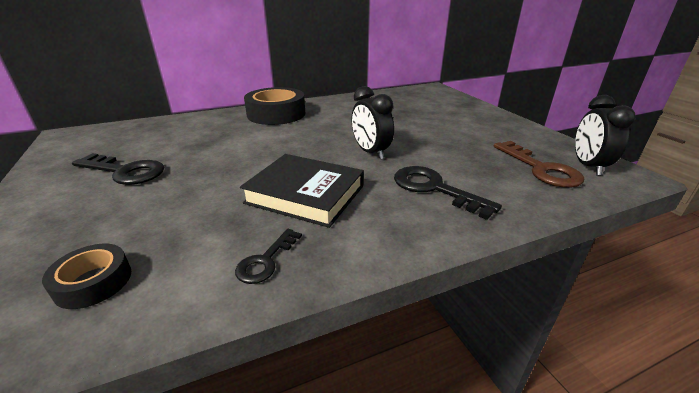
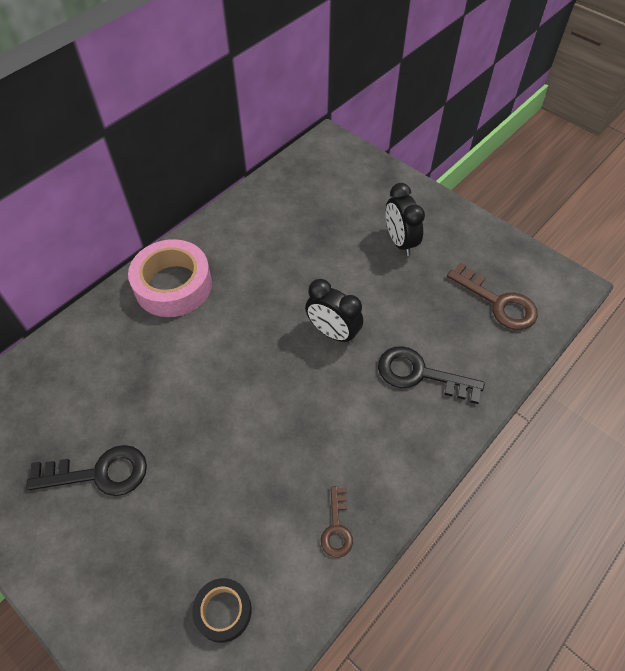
camera: 25 degrees left, 25 degrees up
black key [235,229,302,284] -> brown key [321,486,353,558]
black book [240,154,364,228] -> none
black tape [244,87,305,125] -> pink tape [128,239,212,317]
black clock [575,95,635,176] -> black clock moved to [386,183,425,256]

